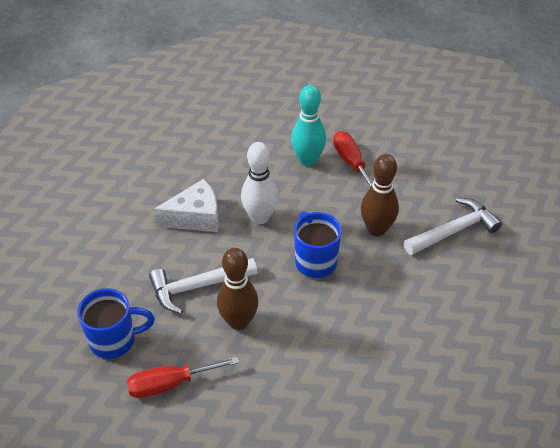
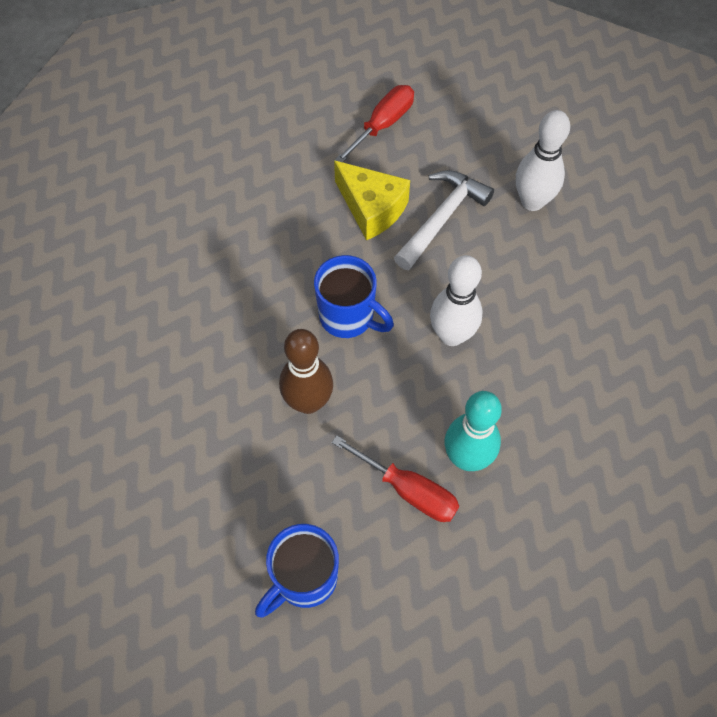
camera: 145 degrees right, 15 degrees up
blue mug [77,288,155,359] -> blue mug moved to [255,524,339,617]
white cheese [154,179,219,232] -> none
brown bowling pin [217,248,259,330] -> yellow cheese [334,160,410,240]
white hammer [404,198,502,255] -> none
none -> white bowling pin [516,110,570,211]

